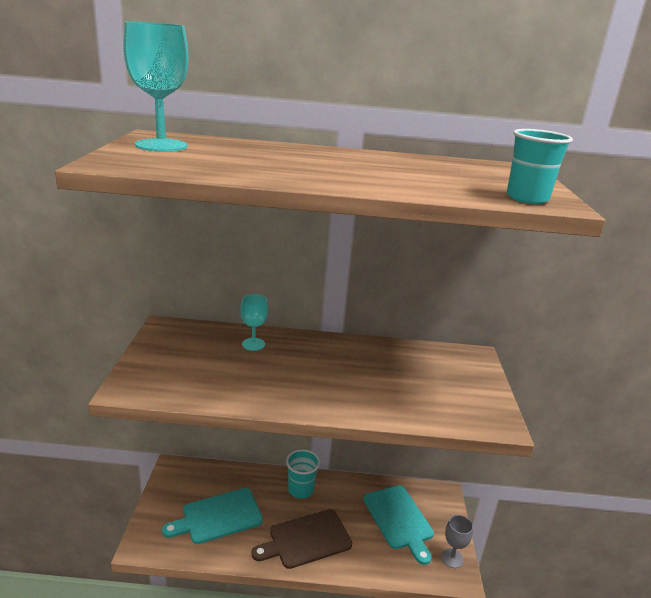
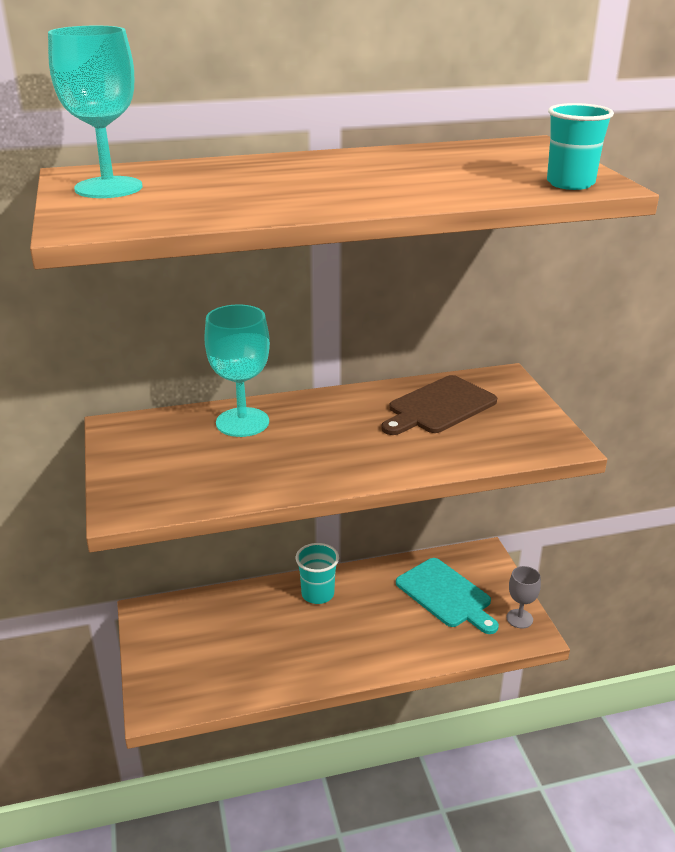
camera: 15 degrees left, 5 degrees up
turquoise cutting board [162,488,263,544] -> none
turquoise goblet [241,294,268,351] -> turquoise goblet [204,305,270,437], size x1.78
brown cutting board [251,509,352,569] -> brown cutting board moved to [381,375,497,435]

